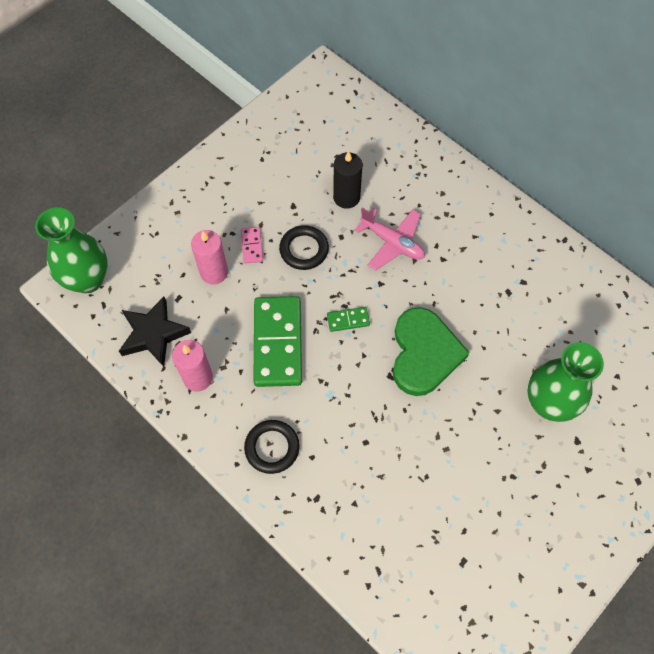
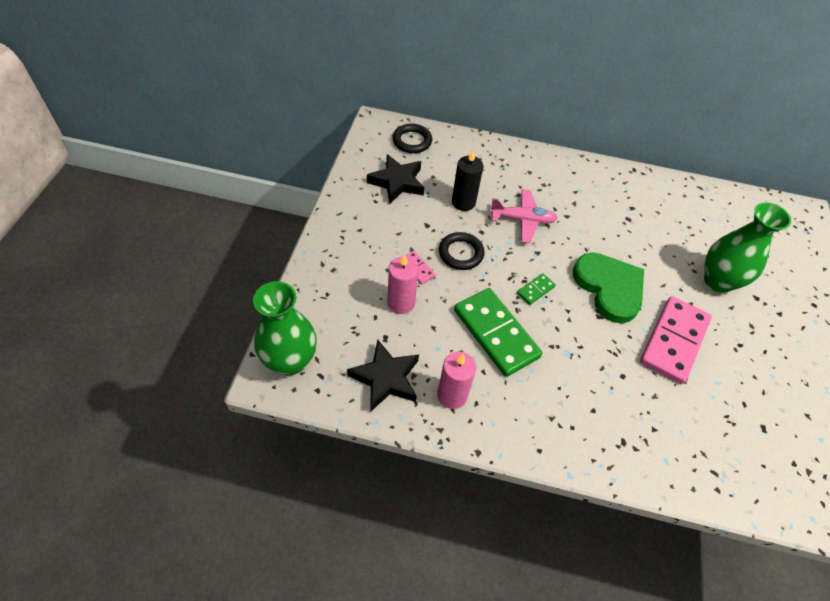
camera: 35 degrees left, 10 degrees down
black ring [244,420,300,474] -> black ring moved to [393,124,432,153]
none -> black star [367,154,424,204]
none -> pink domino [640,296,712,384]

